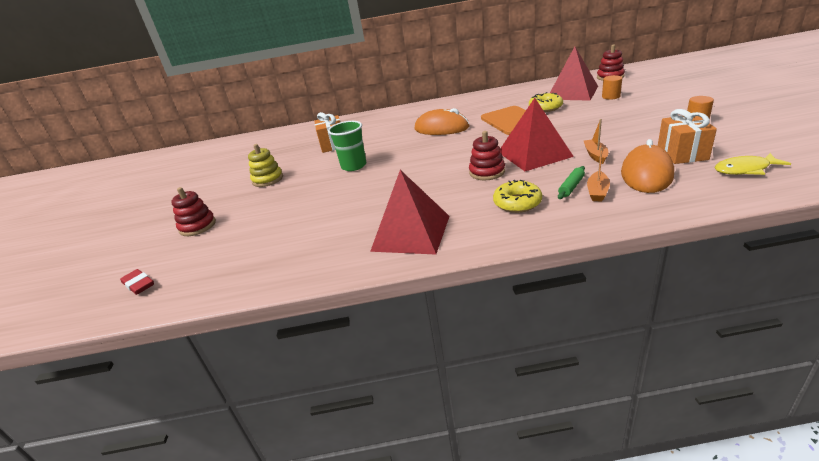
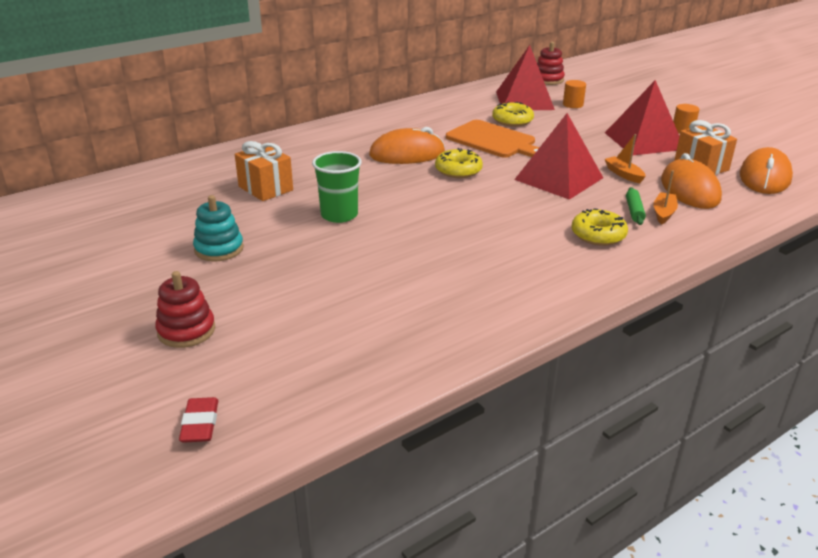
camera: 35 degrees left, 0 degrees up
red eraser [120,269,154,295] -> red eraser turned 75 degrees clockwise [179,397,218,443]
yellow stacking toy [248,144,283,187] -> turquoise stacking toy [193,195,244,261]
red pyramid [370,170,450,255] -> red pyramid moved to [605,80,679,155]
red stacking toy [469,131,505,180] -> none
orange boat [587,147,610,202] -> orange boat turned 150 degrees counterclockwise [654,170,678,225]
yellow fish [715,153,791,175] -> orange mouse [740,147,793,194]
none -> yellow donut [435,148,483,178]

